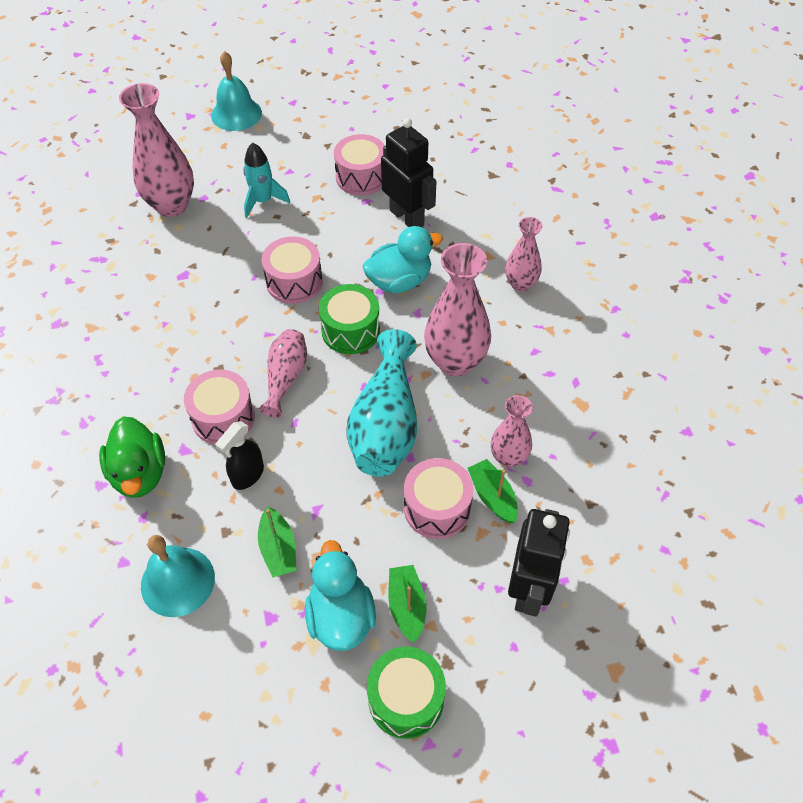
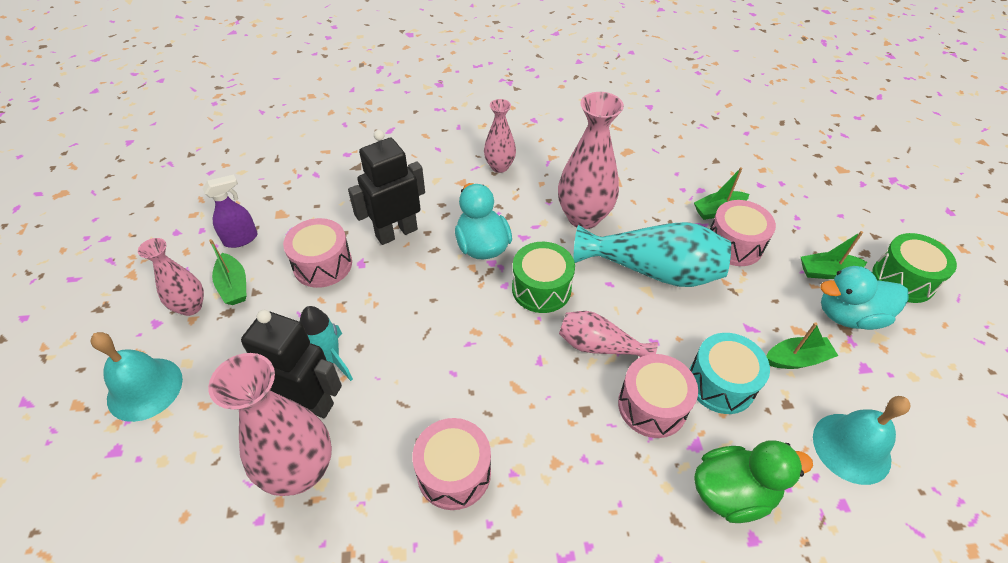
camera: 85 degrees left, 5 degrees down
black spray bottle [215,421,264,490] -> turquoise drum [689,333,770,414]
pink drum [262,237,323,304] -> pink drum moved to [412,418,491,510]
pink vase [491,395,533,468] -> pink vase moved to [138,238,204,316]
black robot [508,509,570,617] -> black robot moved to [241,310,342,418]
none -> purple spray bottle [203,174,258,248]
none -> green boat [209,239,247,305]

